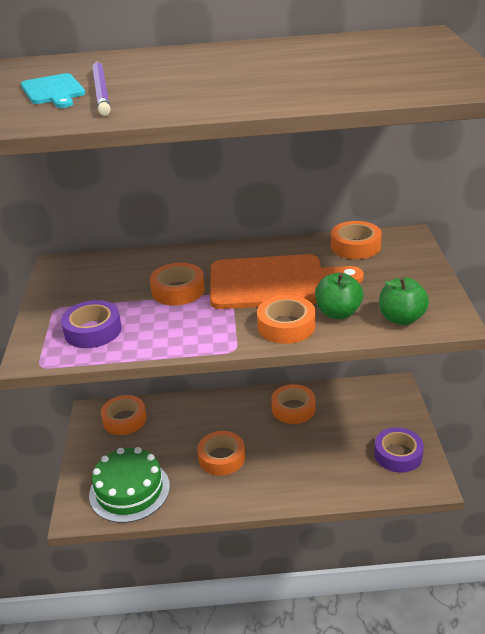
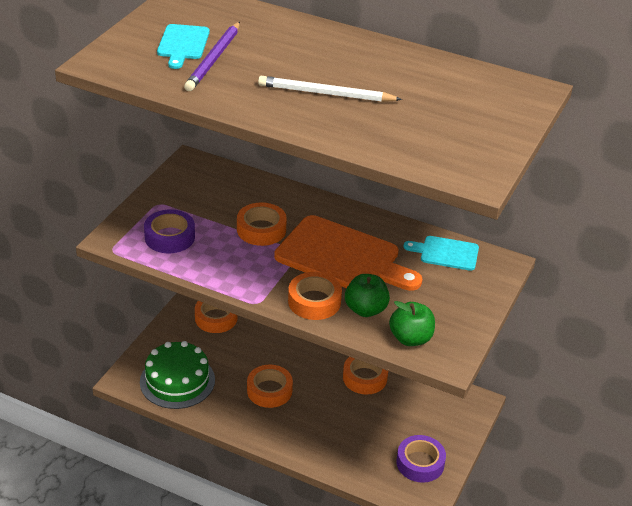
camera: 25 degrees right, 5 degrees up
orange tape [331,221,382,259] -> turquoise cutting board [404,236,479,271]
none -> white pencil [258,76,402,102]

